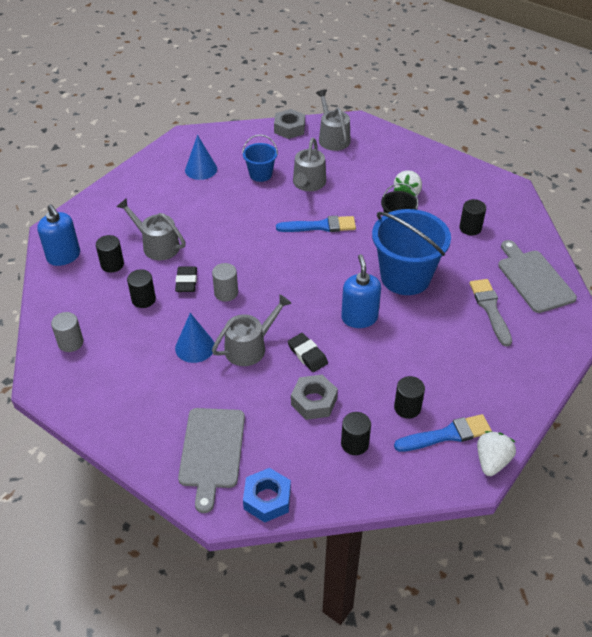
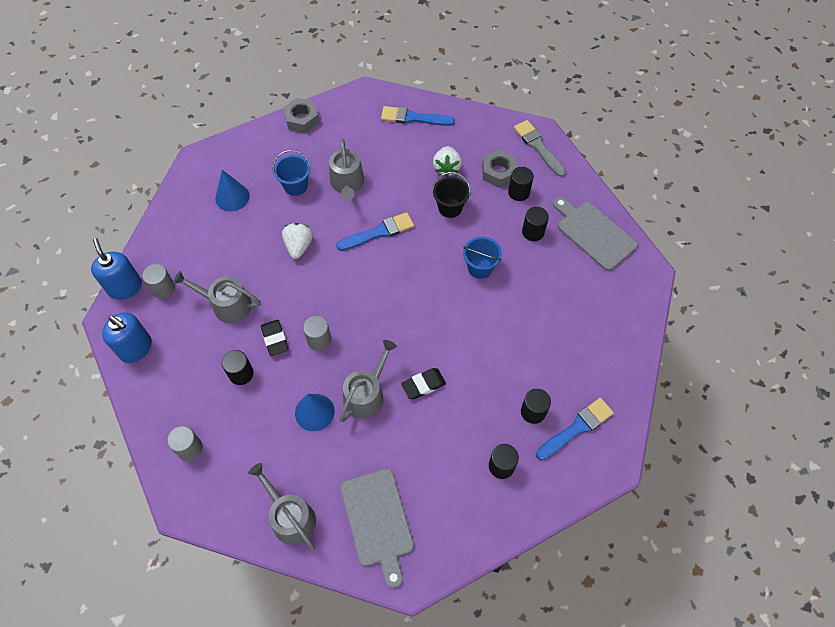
camera: 20 degrees left, 15 degrees up
black cylinder [96,235,124,273] -> black cylinder moved to [522,207,549,241]
blue nut [243,468,291,522] -> none
black eraser [288,333,328,372] -> black eraser turned 60 degrees counterclockwise [401,368,446,399]
grey nut [291,375,338,420] -> grey nut moved to [482,149,517,188]
grey watering can [316,89,351,151] -> grey watering can moved to [248,463,316,550]
blue soap dispenser [341,254,381,328] -> blue soap dispenser moved to [91,238,142,300]
blue bucket [372,209,451,295] -> blue bucket [463,236,502,279], size x0.51
grey brush [470,279,512,346] -> grey brush moved to [514,120,566,177]
white strawberry [477,431,516,476] -> white strawberry moved to [282,223,313,259]
none -> grey cylinder [142,264,175,299]
none -> blue brush [381,106,455,126]

